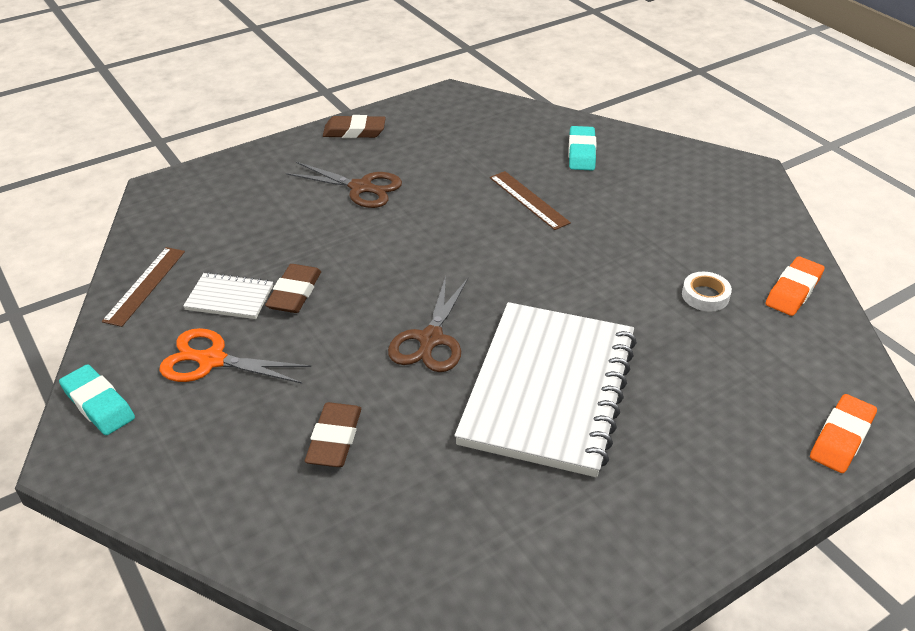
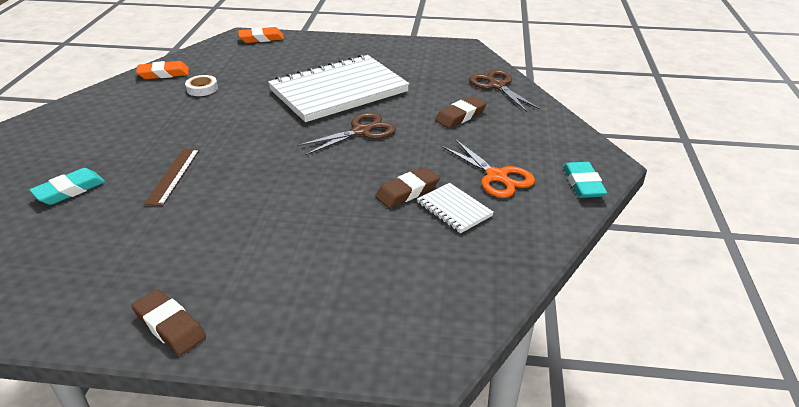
camera: 140 degrees left, 5 degrees down
brown ruler [102,247,185,327] -> none
brown scissors [286,162,402,208] -> brown scissors moved to [469,70,540,112]

